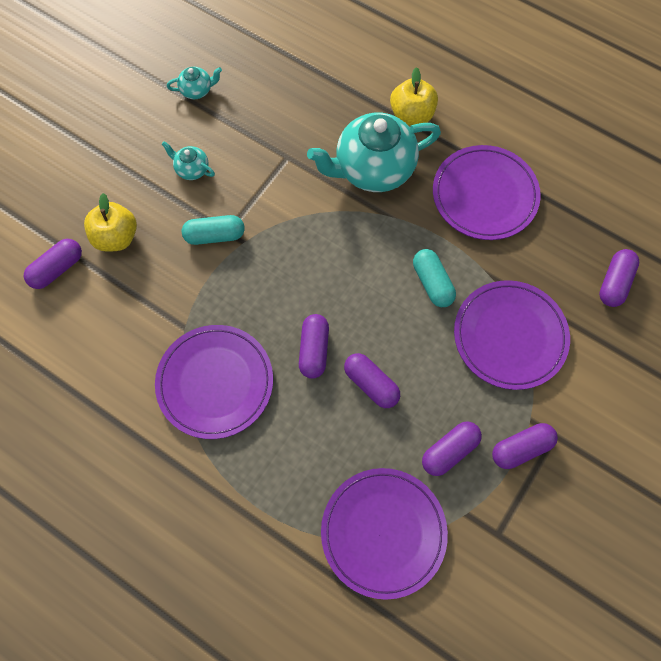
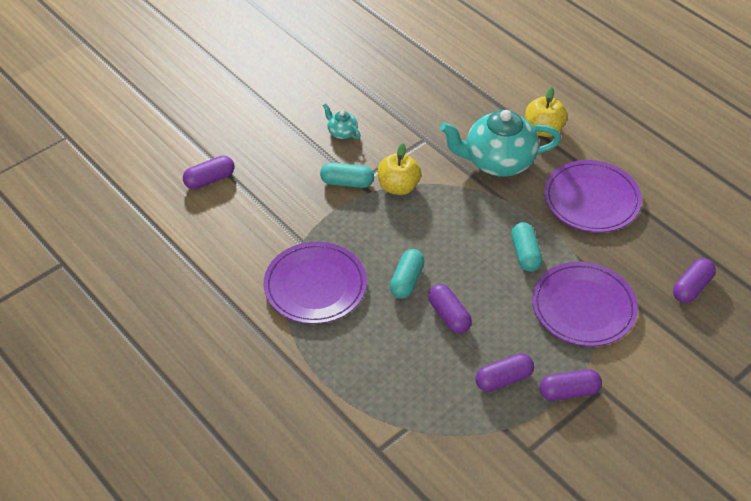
camera: 15 degrees right, 20 degrees down
yellow apple [84,193,137,252] -> yellow apple moved to [378,143,421,195]
turquoise teapot [167,67,222,99] -> none
purple capsule [299,314,329,379] -> turquoise capsule [390,249,424,299]
purple plate [321,468,448,600] -> none

